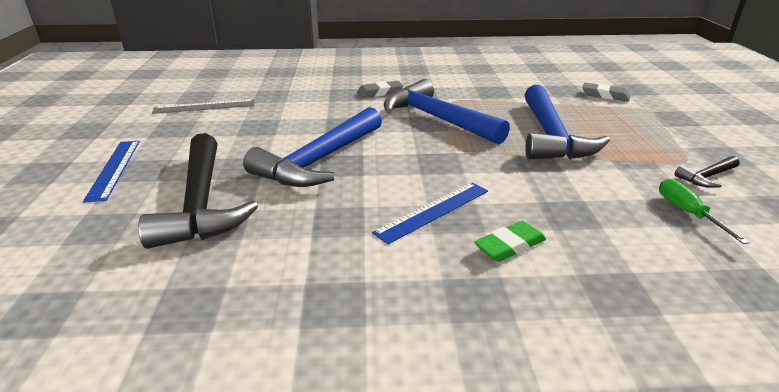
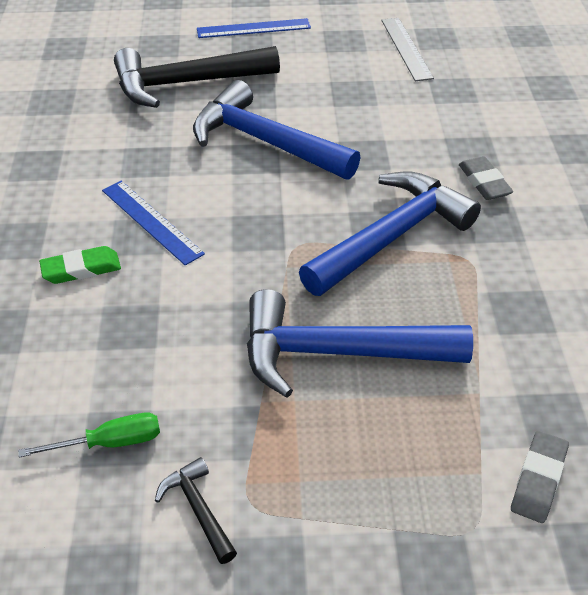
camera: 90 degrees right, 15 degrees up
green eraser [474,221,546,262] -> green eraser turned 75 degrees counterclockwise [39,246,121,284]

